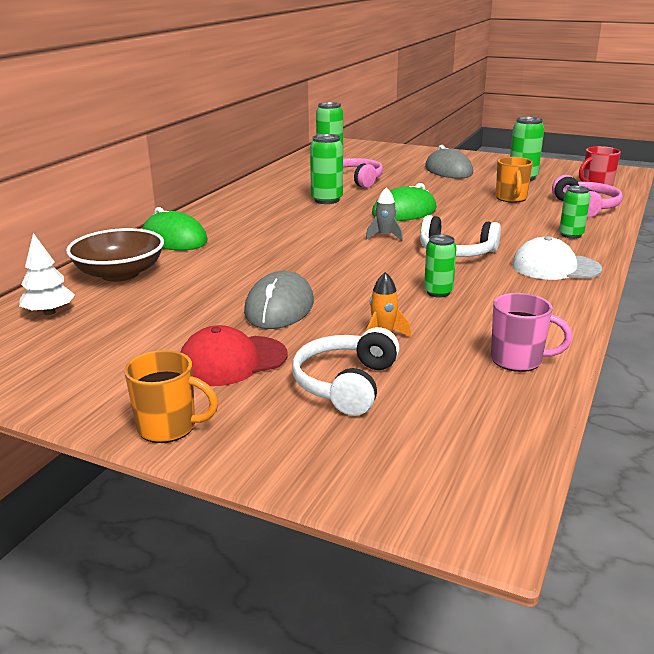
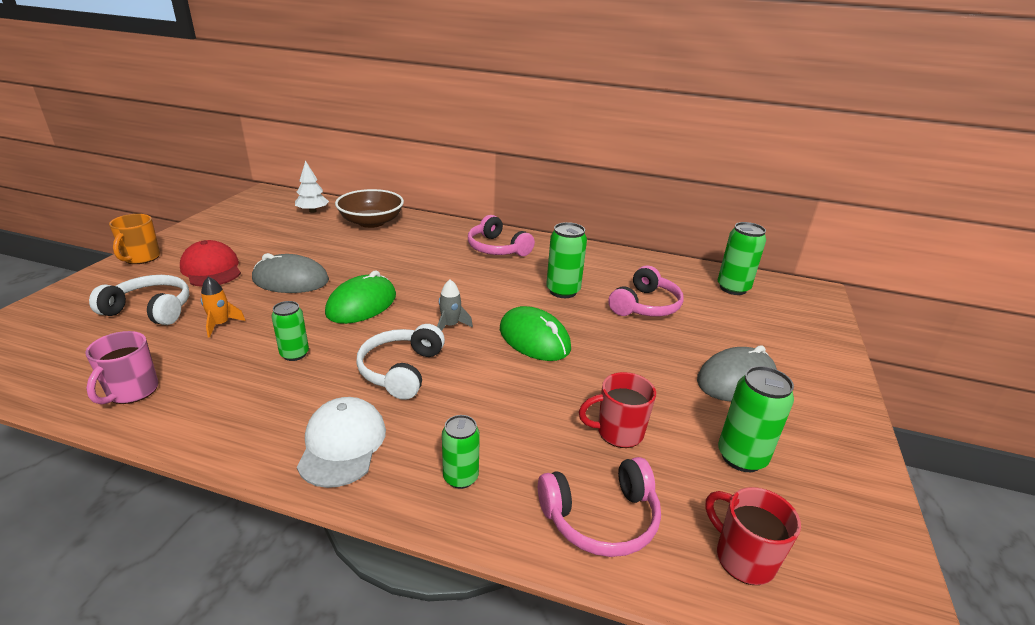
camera: 80 degrees right, 5 degrees up
green mouse [142,207,207,250] -> green mouse moved to [325,270,396,324]
orange mug [496,157,533,203] -> red mug [579,372,656,448]
none -> pink headphones [468,215,535,256]

